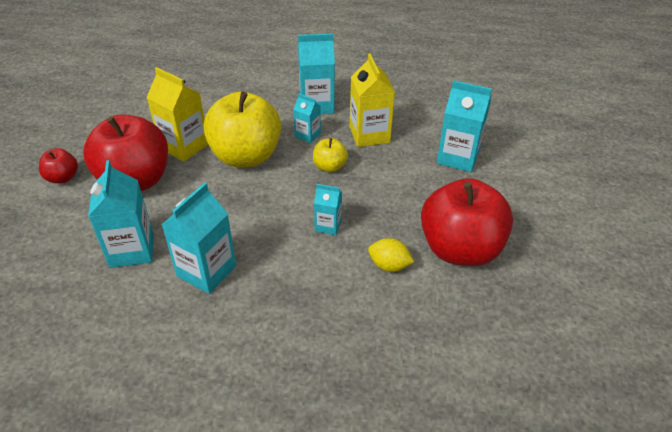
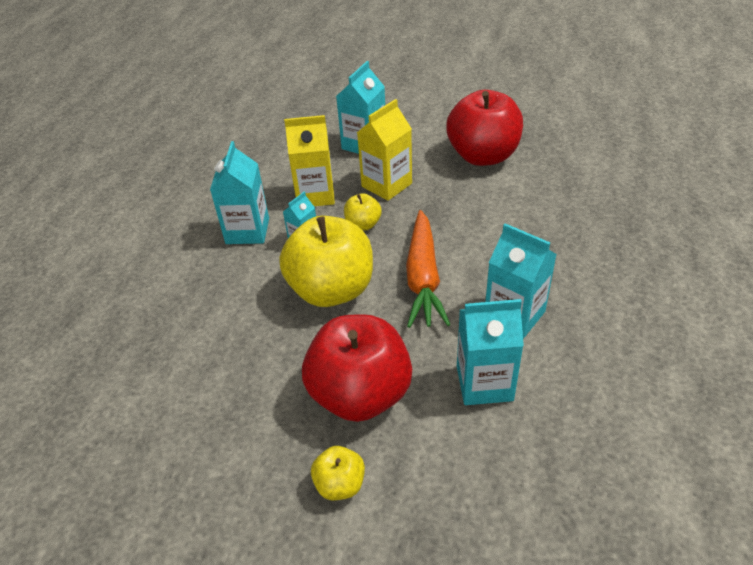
camera: 80 degrees left, 0 degrees up
red apple [39,148,78,183] -> yellow apple [311,446,365,500]
yellow carton [146,67,208,162] -> yellow carton moved to [357,99,412,201]
turquoise carton [314,184,342,235] -> none
yellow lemon [368,238,414,272] -> none
none -> orange carrot [406,210,450,328]

